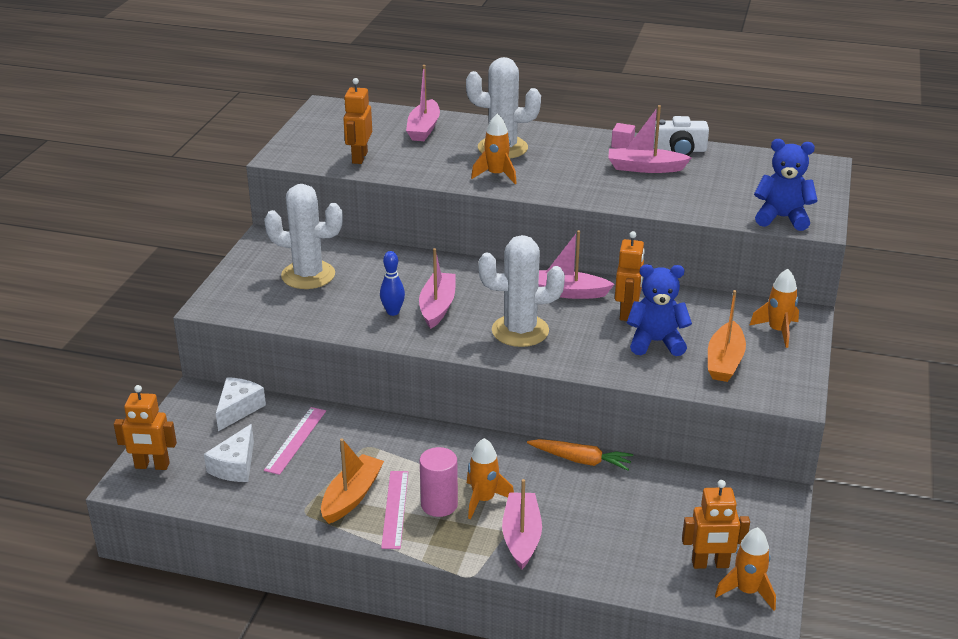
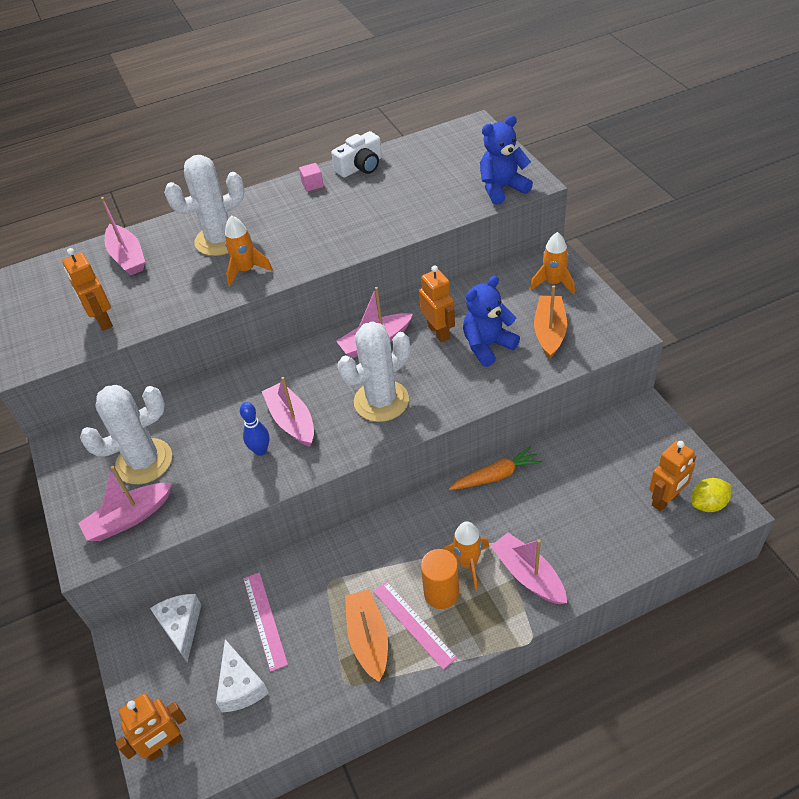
camera: 35 degrees left, 15 degrees up
pink cylinder [419,447,458,517] -> orange cylinder [421,549,459,609]
pink boat [608,105,692,173] -> pink boat moved to [78,466,172,541]
orange boat [708,290,746,382] -> orange boat turned 150 degrees counterclockwise [534,285,567,359]
orange rocket [715,527,776,611] -> yellow lemon [692,478,731,512]

